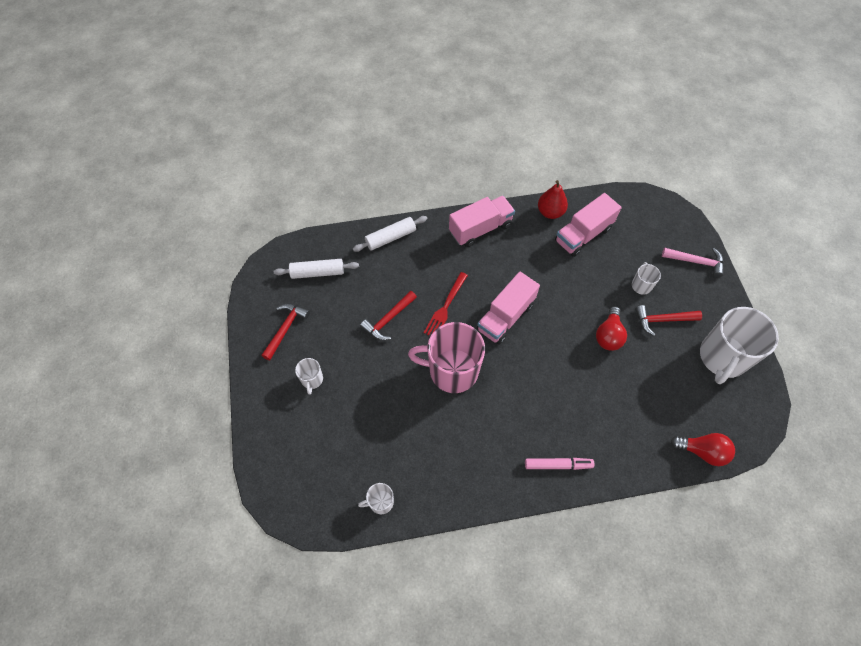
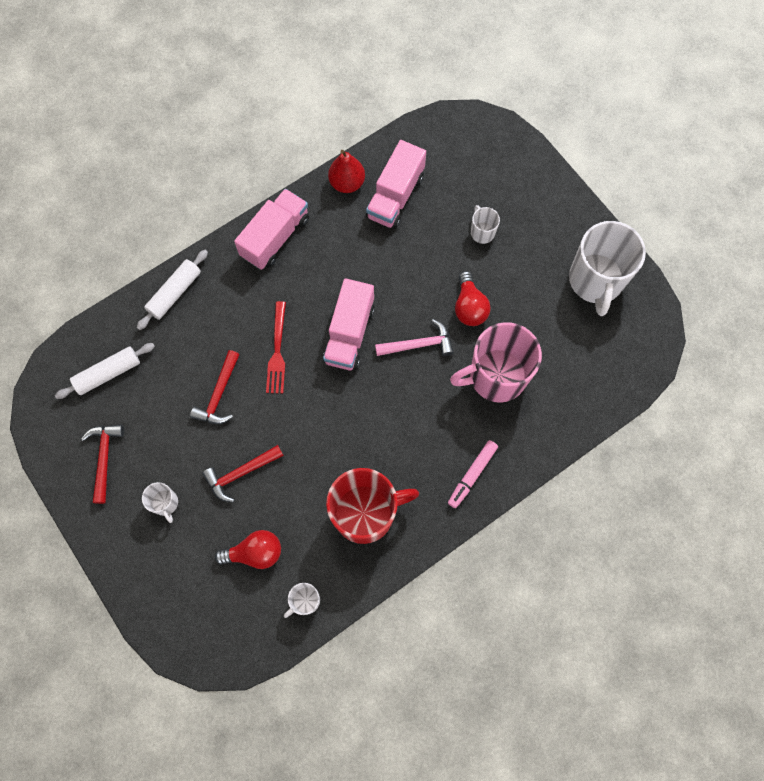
camera: 25 degrees left, 10 degrees up
pink mug [408,322,485,393] -> pink mug moved to [450,322,542,402]
pink marker [525,458,594,470] -> pink marker turned 150 degrees clockwise [448,440,498,508]
red hammer [635,305,702,336] -> red hammer moved to [202,445,284,502]
pink hammer [662,248,724,277] -> pink hammer moved to [375,319,454,356]
red light bulb [671,433,735,466] -> red light bulb moved to [215,530,281,569]
none -> red mug [326,468,419,544]

